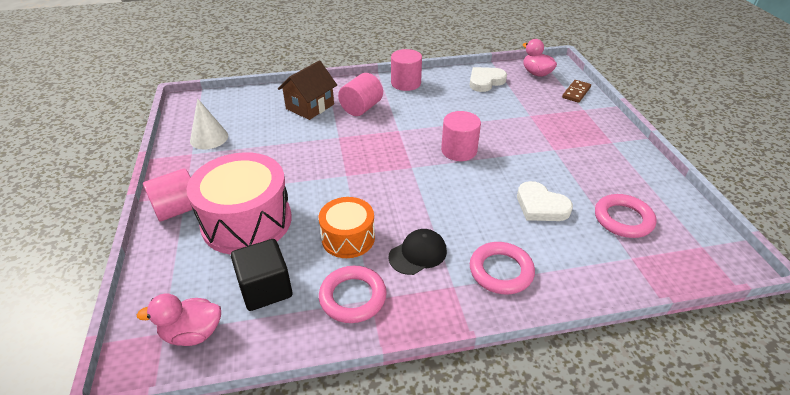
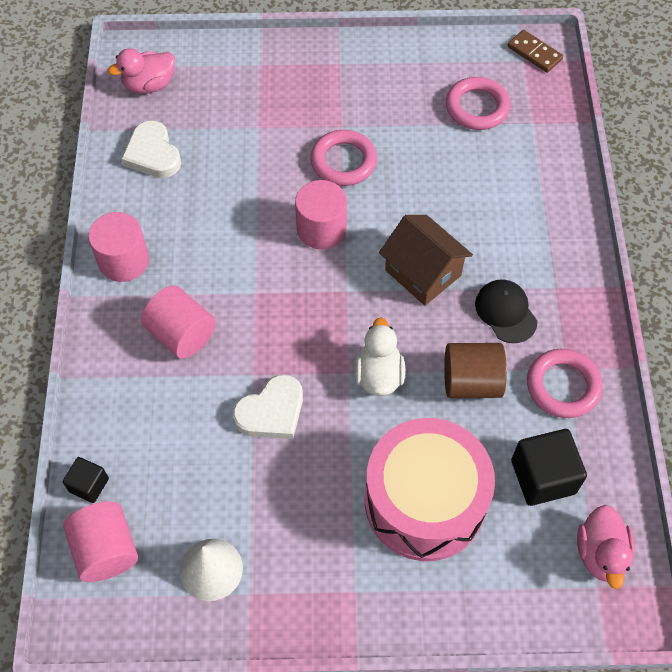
camera: 80 degrees left, 20 degrees up
pink cylinder [143,168,193,222] -> pink cylinder moved to [63,501,138,582]
brown house [278,61,337,120] -> brown house moved to [379,215,473,306]
orange drum [319,197,375,258] -> brown cylinder [444,343,507,398]
pink ring [470,242,535,294] -> pink ring moved to [310,130,377,186]
white heart [517,181,573,221] -> white heart moved to [233,374,303,439]
brown domino [562,80,591,103] -> brown domino moved to [507,30,563,73]
none -> black cube [63,457,109,503]
none -> white duck [354,317,406,396]

